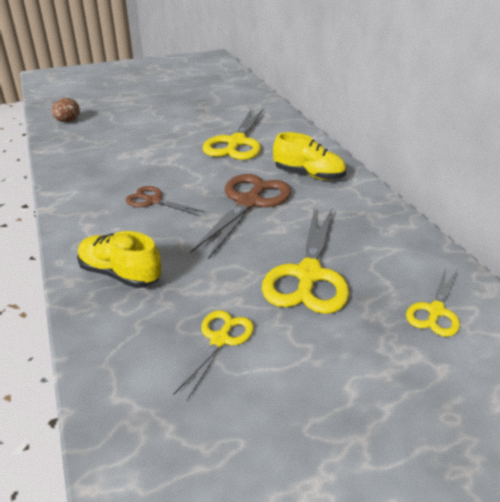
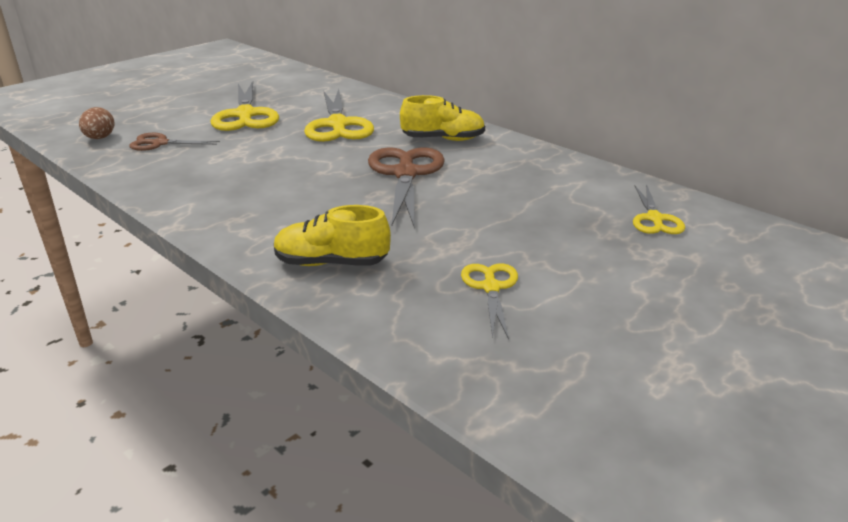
camera: 25 degrees left, 5 degrees down
brown scissors [126,186,205,216] -> brown scissors moved to [129,133,220,151]
yellow scissors [262,207,349,314] -> yellow scissors moved to [210,81,279,131]

